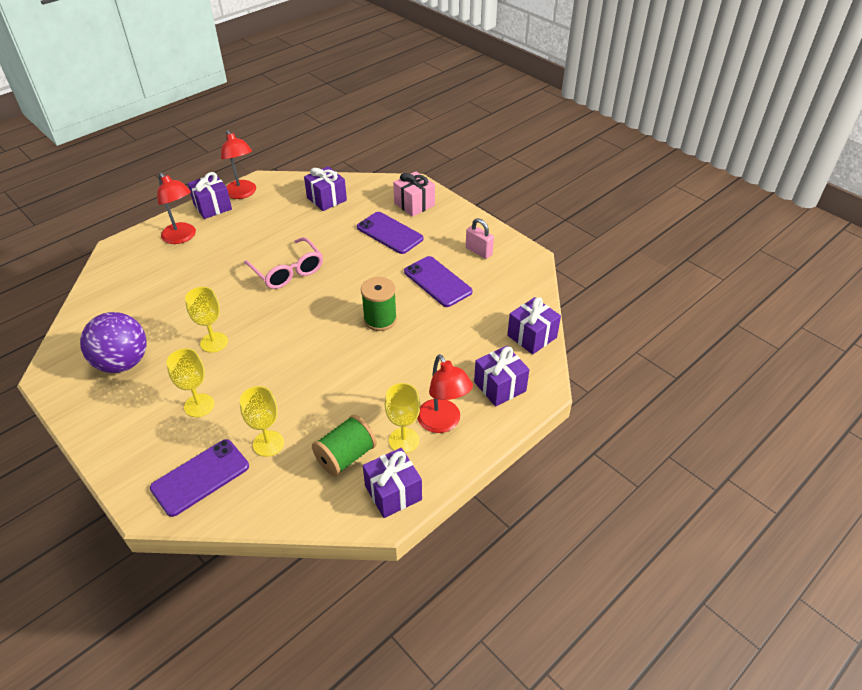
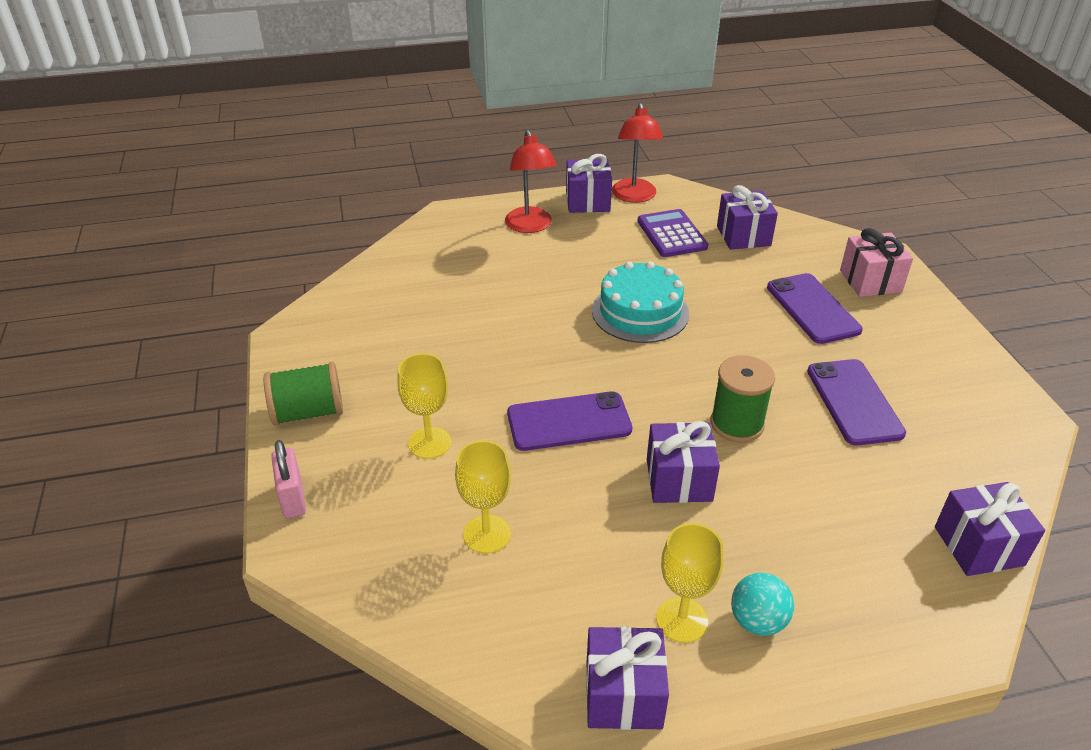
camera: 30 degrees right, 5 degrees down
purple ball [80,312,147,373] -> none
purple phone [150,439,249,517] -> purple phone moved to [507,391,632,451]
yellow goblet [185,287,228,353] -> none
pink glasses [244,237,323,289] -> turquoise cake [592,261,689,343]
green spool [312,415,377,477] -> green spool moved to [264,362,343,425]
red lamp [417,354,473,433] -> turquoise ball [731,573,794,636]
pink padlock [466,218,494,259] -> pink padlock moved to [271,440,306,518]
purple gift [474,346,530,407] -> purple gift moved to [647,421,720,503]
none -> purple calculator [637,209,708,257]

